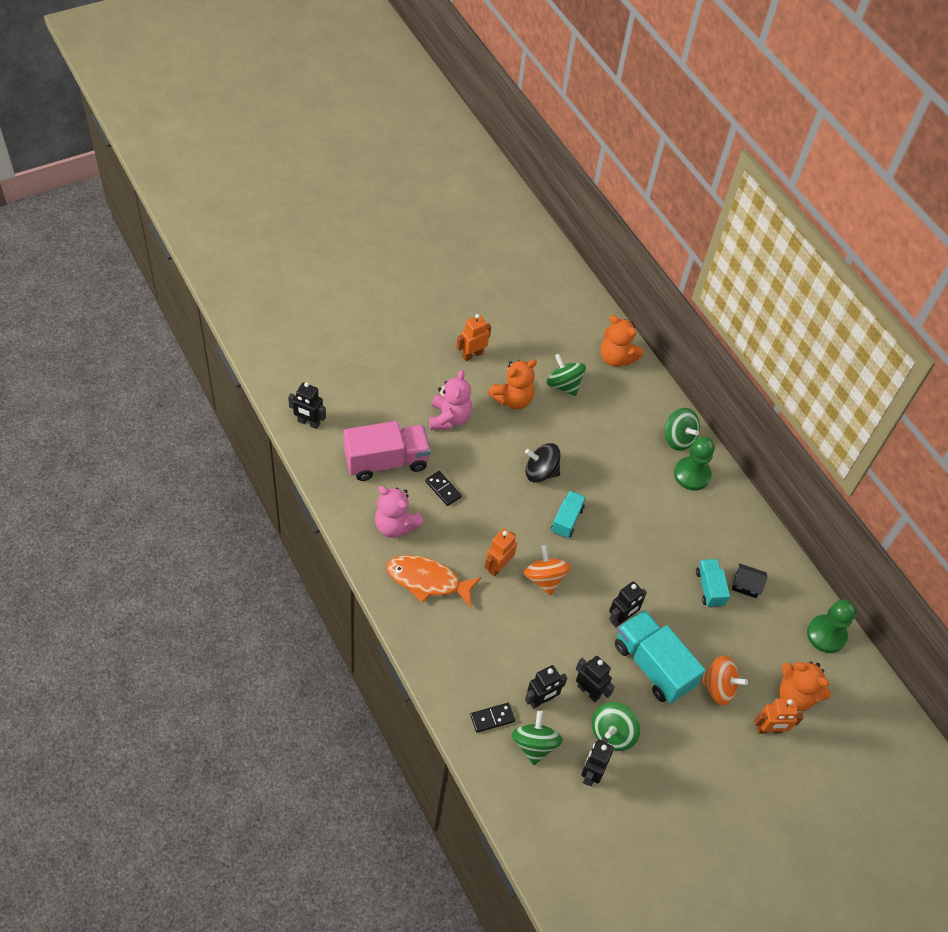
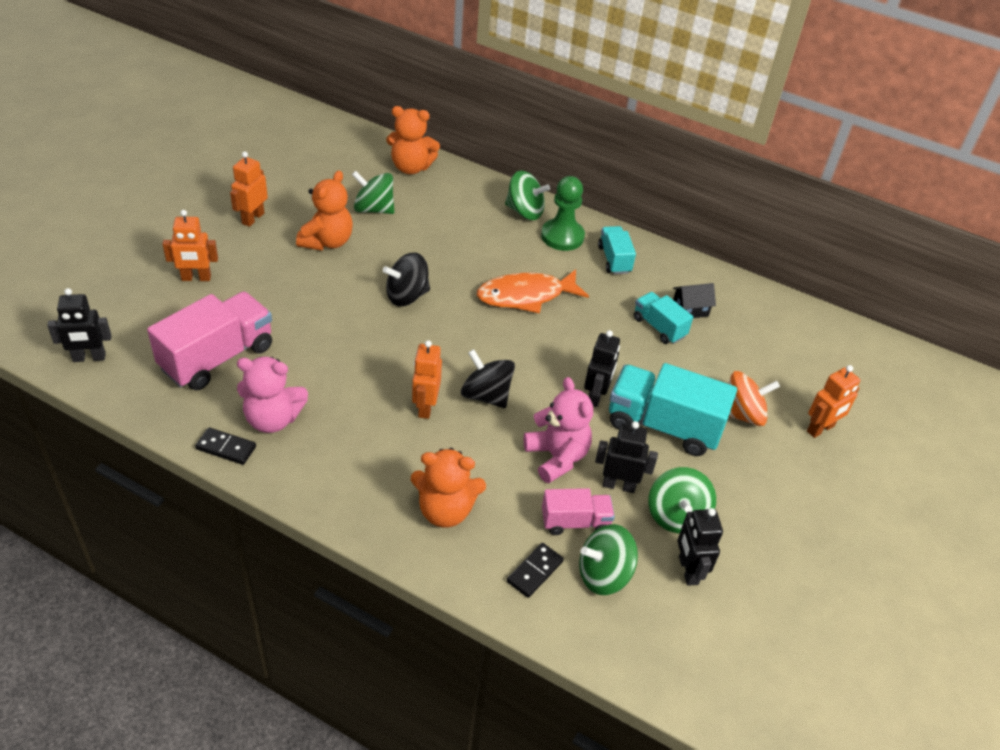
camera: 30 degrees left, 10 degrees down
orange fish [386,555,481,607] -> orange fish moved to [477,269,589,313]
black domino [425,471,462,506] -> black domino moved to [195,427,256,465]
pink teddy bear [429,370,472,430] -> pink teddy bear moved to [524,377,593,483]
green spinning top [512,711,563,765] -> green spinning top turned 75 degrees counterclockwise [579,524,638,595]
orange spinning top [524,545,571,595] -> black spinning top [461,349,515,408]
black robot [525,665,567,709] -> pink truck [542,488,615,535]
turquoise truck [551,491,586,538] -> turquoise truck moved to [598,226,636,274]
orange teddy bear [779,662,831,711] -> orange teddy bear moved to [411,448,486,527]
green pawn [807,599,856,653] -> none
none -> orange robot [162,210,218,281]

